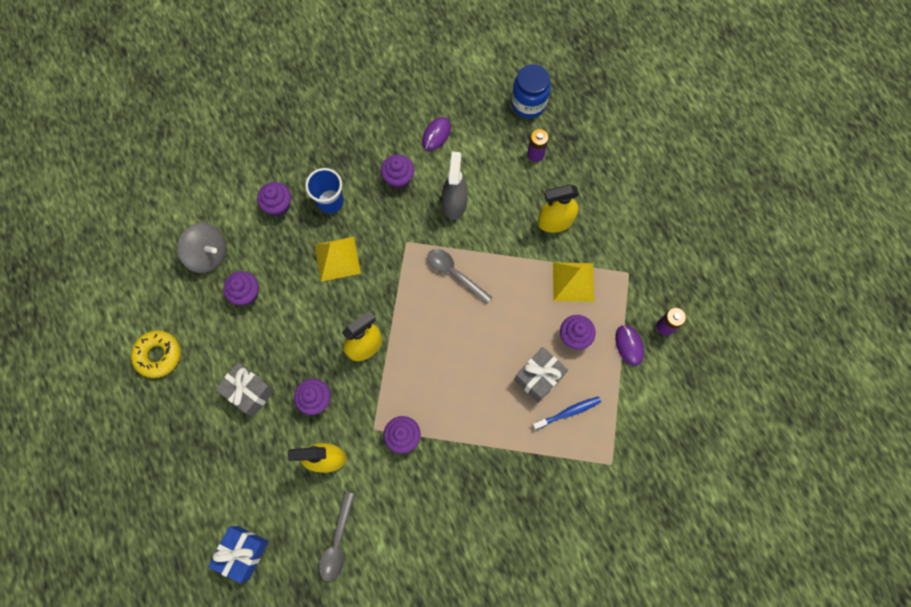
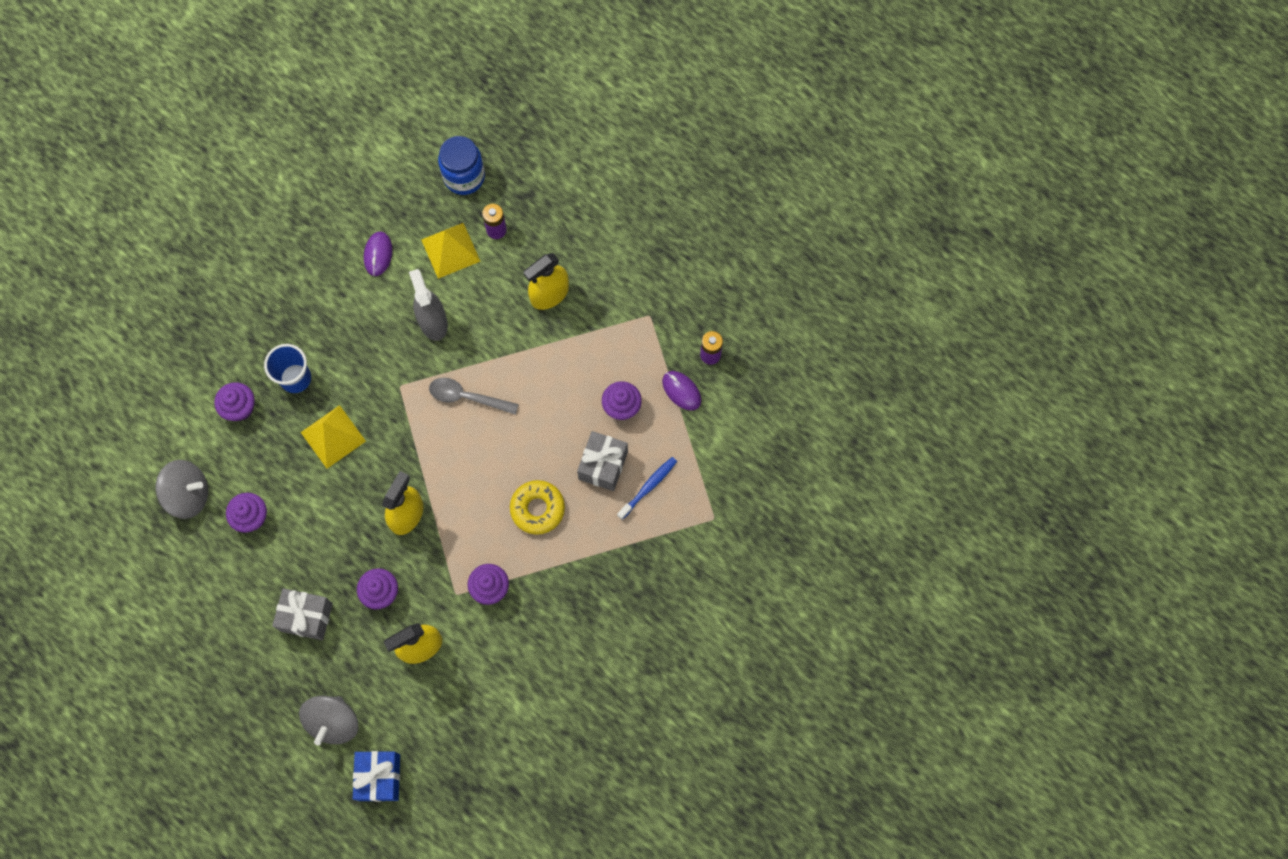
camera: 25 degrees left, 0 degrees up
yellow donut [131,330,180,378] -> yellow donut moved to [510,480,565,535]
grey spoon [319,492,355,582] -> none
purple cupcake [381,154,414,189] -> none
yellow pyramid [553,262,594,302] -> yellow pyramid moved to [422,223,481,279]
none -> grey spinning top [299,696,358,745]

